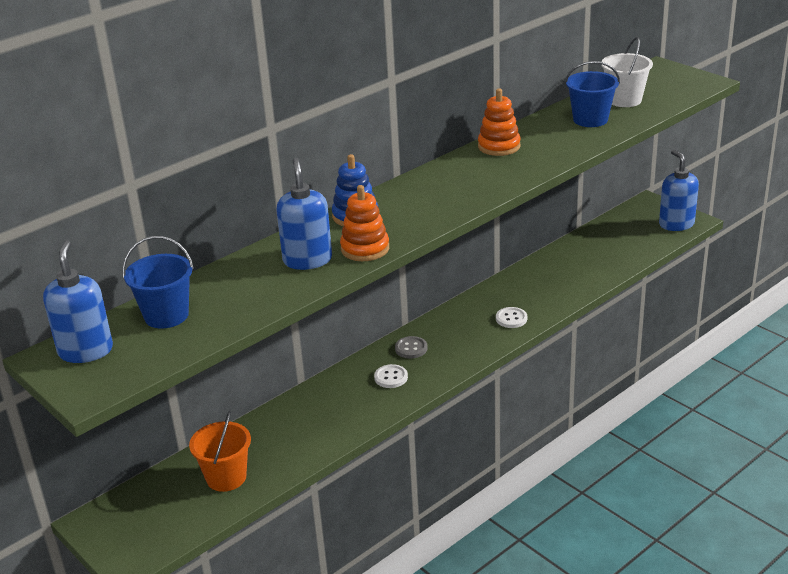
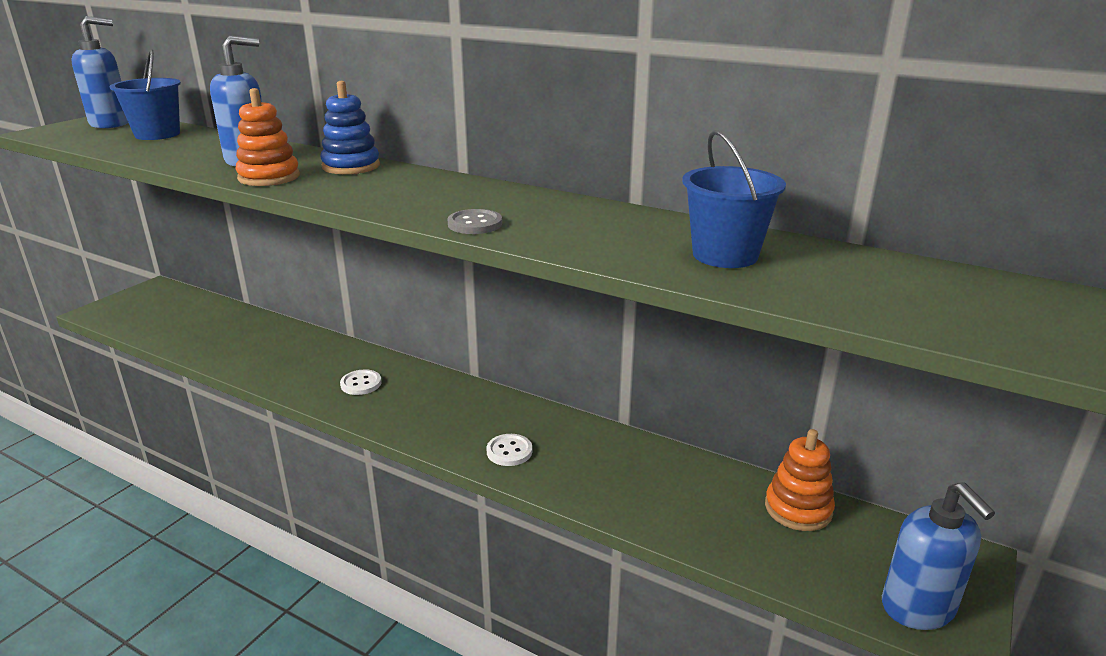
camera: 70 degrees right, 5 degrees down
orange bucket [189,410,251,492] -> none
grey button [395,336,428,359] -> grey button moved to [447,209,502,234]
orange stacking toy [478,89,521,156] -> orange stacking toy moved to [765,429,835,531]
white bucket [601,37,653,107] -> none
blue soap dispenser [659,149,699,231] -> blue soap dispenser turned 105 degrees clockwise [882,482,995,630]

